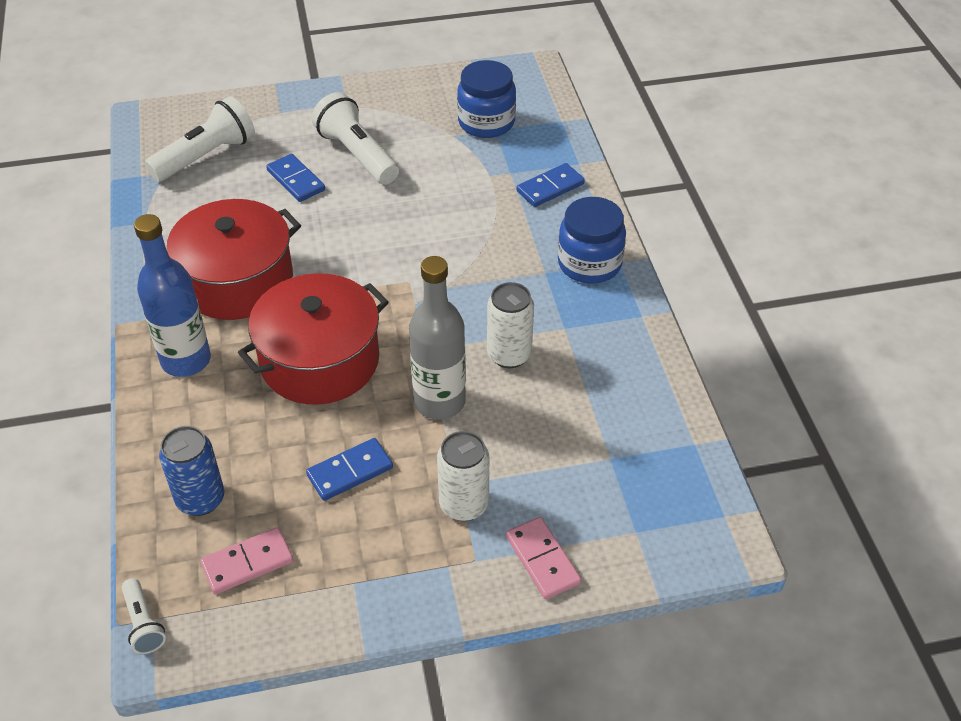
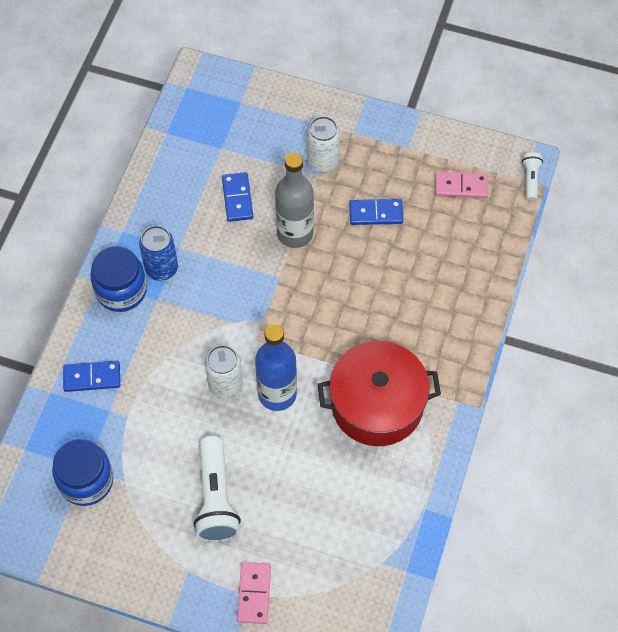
camera: 150 degrees left, 15 degrees up
blue bottle [134,214,211,377] -> blue bottle moved to [255,324,297,411]
white flashlight [145,96,255,182] -> none
blue can [159,426,224,516] -> blue can moved to [139,226,178,281]
red pot [238,273,389,405] -> none
blue domino [266,154,325,202] -> blue domino moved to [222,172,253,222]
white can [487,282,534,368] -> white can moved to [205,345,243,399]
pink domino [506,517,581,599] -> pink domino moved to [237,562,271,624]

